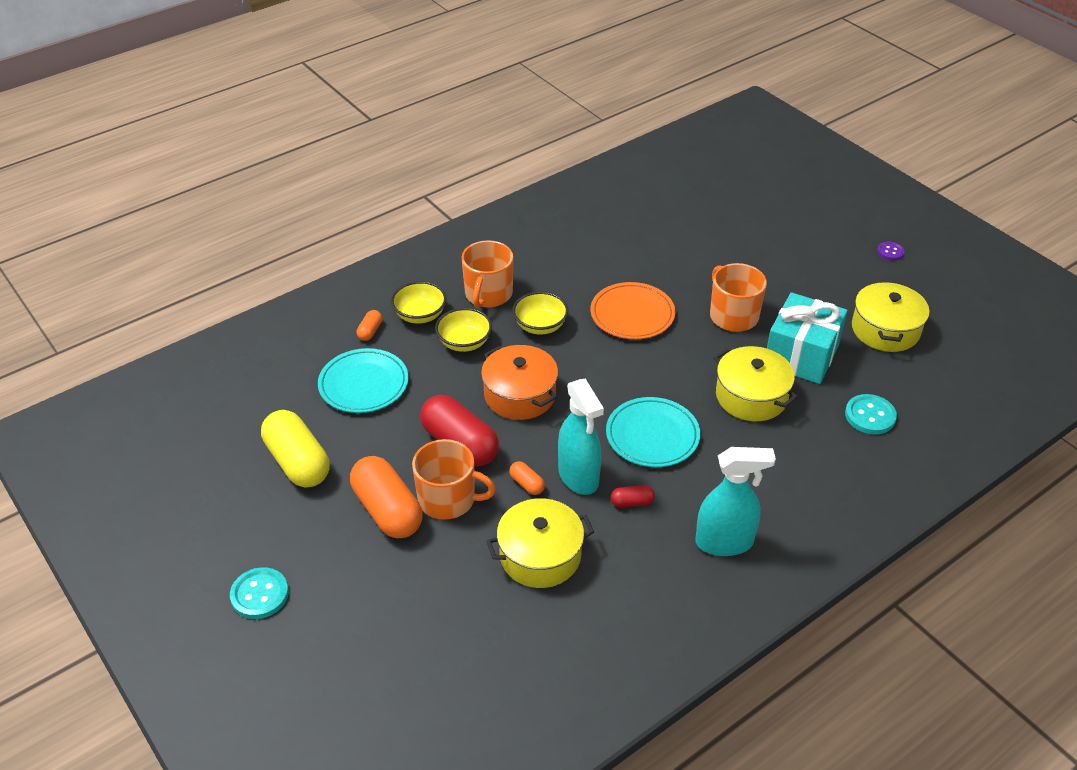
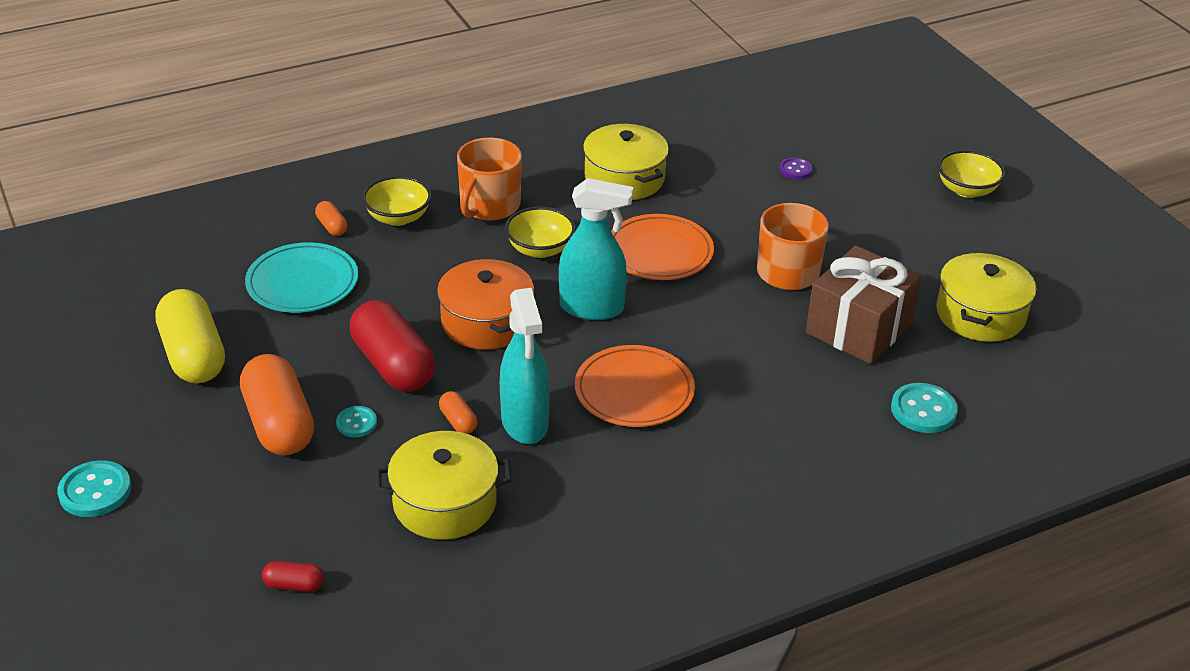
camera: 10 degrees right, 5 degrees down
orange capsule [357,310,382,341] -> orange capsule turned 60 degrees counterclockwise [315,201,347,236]
orange mug [412,439,496,520] -> turquoise button [336,406,377,437]
yellow bowl [435,308,492,352] -> yellow bowl moved to [938,150,1005,198]
turquoise plate [606,397,700,467] -> orange plate [575,345,695,427]
red capsule [611,486,655,507] -> red capsule moved to [262,561,324,592]
turquoise spray bottle [695,447,776,556] -> turquoise spray bottle moved to [559,178,633,320]
yellow pot [714,346,798,421] -> yellow pot moved to [583,124,669,200]
turquoise gift [767,292,848,384] -> brown gift [806,245,922,364]
purple button [877,242,905,260] -> purple button moved to [779,158,813,179]

